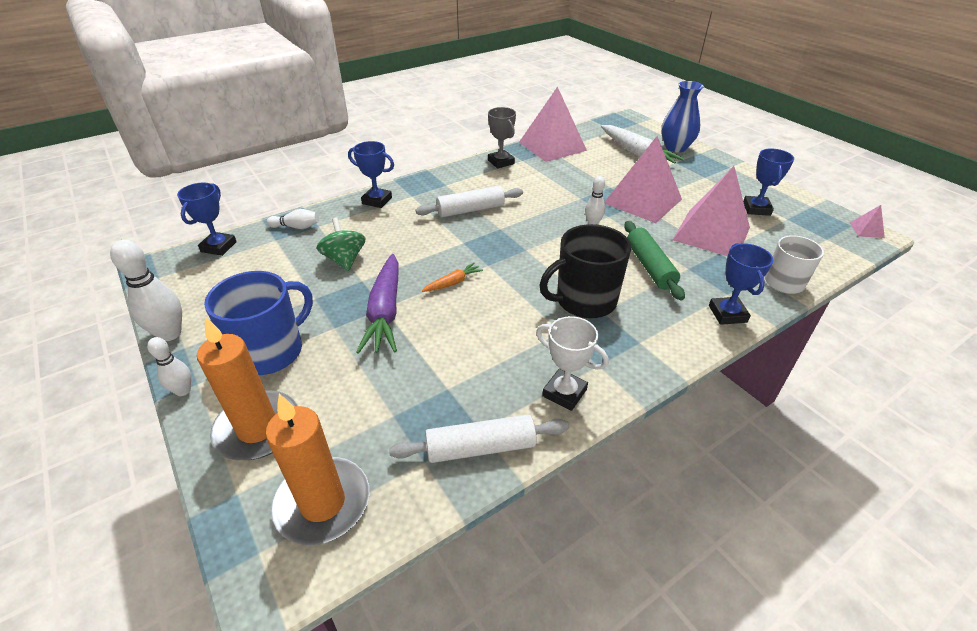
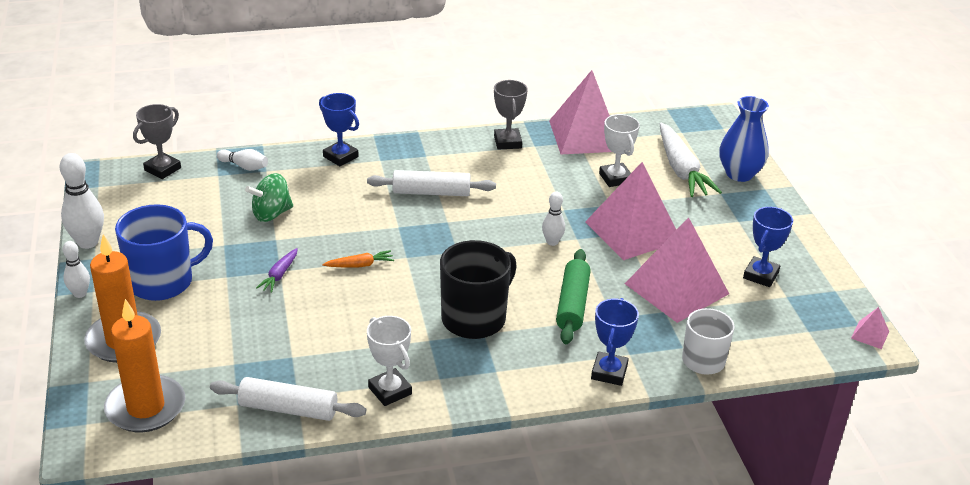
camera: 20 degrees right, 5 degrees down
blue trophy [177,183,237,256] -> grey trophy [133,104,181,179]
green spinning top [317,217,366,271] -> green spinning top turned 120 degrees counterclockwise [245,173,293,222]
purple carrot [356,254,399,354] -> purple carrot [256,248,298,293], size x0.48
black mug [539,224,631,318] -> black mug turned 135 degrees clockwise [440,240,517,339]
none -> white trophy [599,114,640,187]

